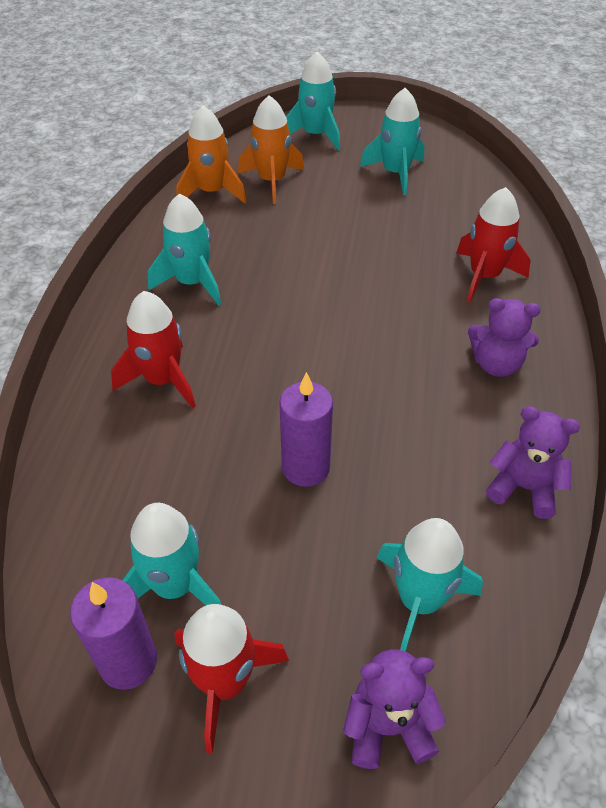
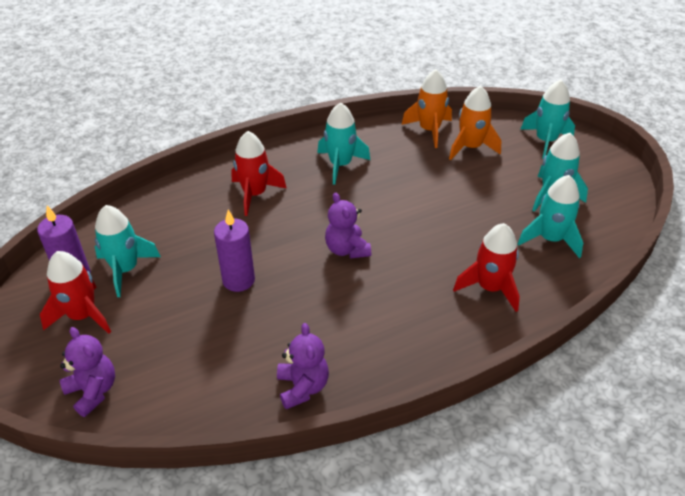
camera: 55 degrees right, 5 degrees down
turquoise rocket [377,518,483,652] -> turquoise rocket moved to [517,175,583,258]
purple teddy bear [468,298,541,377] -> purple teddy bear moved to [325,193,371,259]

